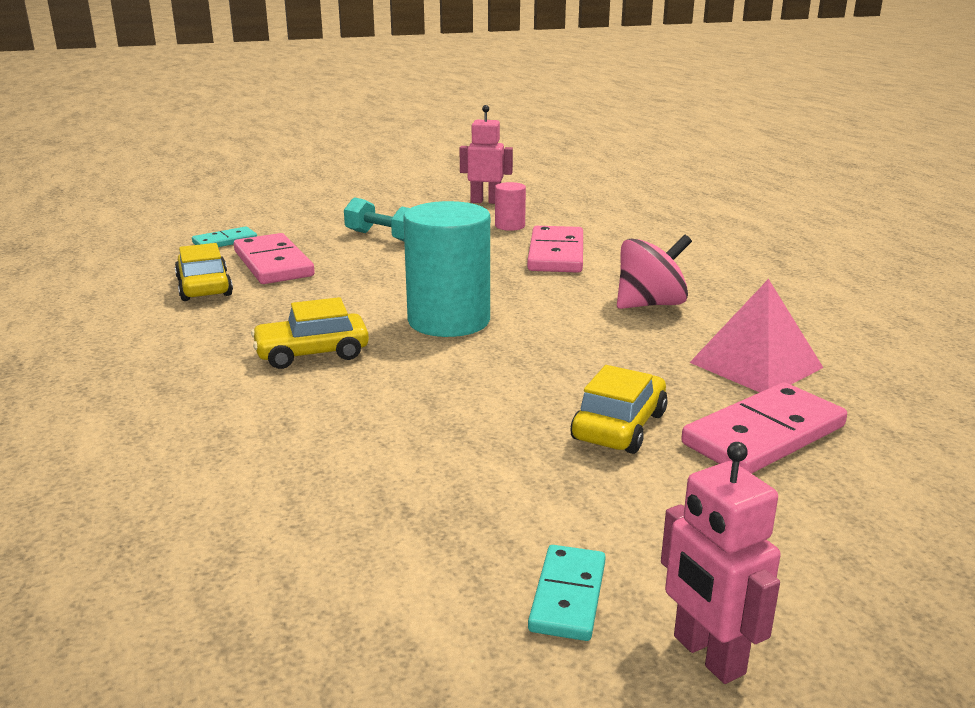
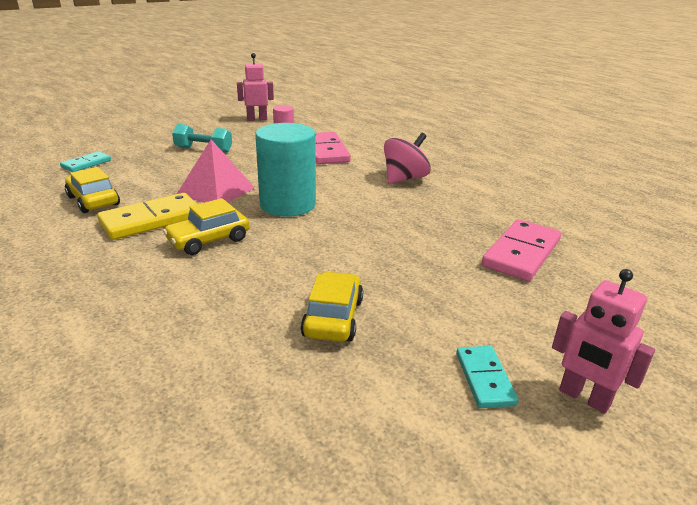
camera: 20 degrees left, 5 degrees up
pink domino [234,233,315,284] -> none
yellow car [571,365,668,454] -> yellow car moved to [301,271,363,342]
pink pyramid [689,279,823,392] -> pink pyramid moved to [177,139,255,203]
none -> yellow domino [97,193,197,240]

